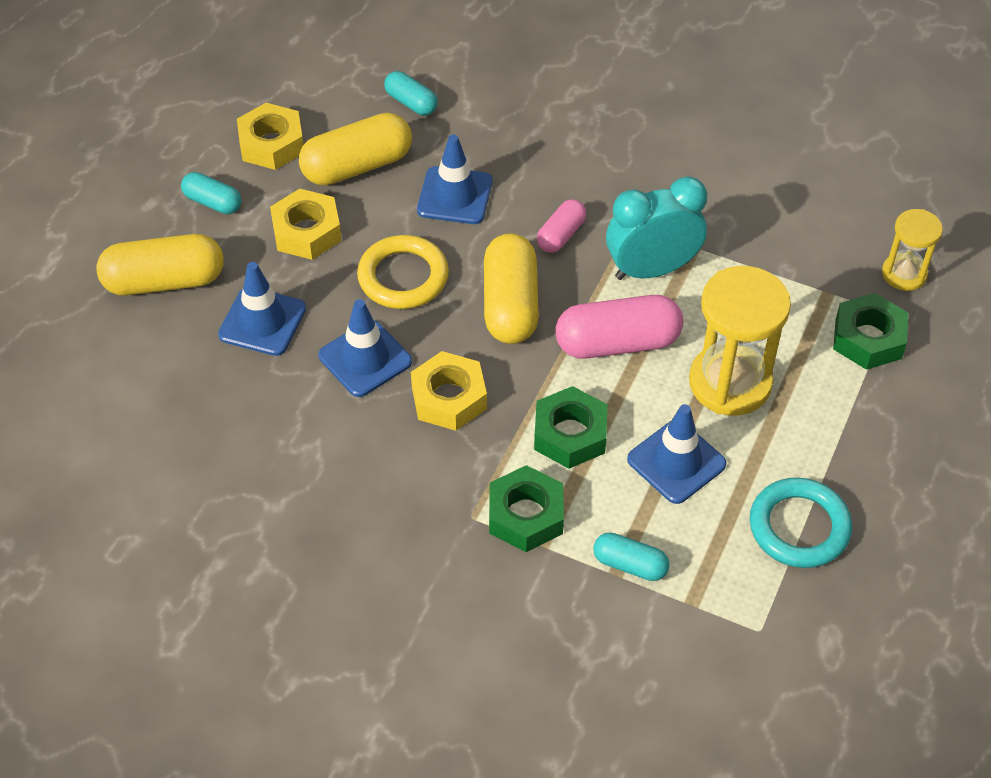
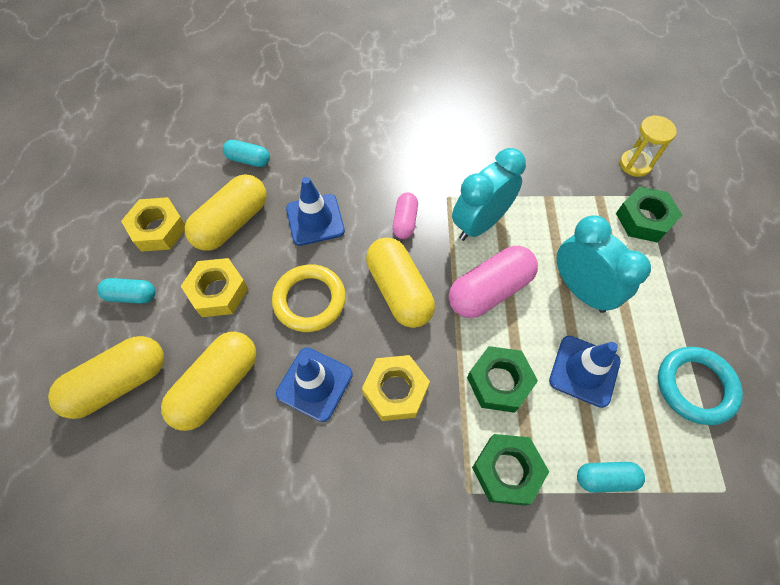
camera: 25 degrees left, 10 degrees up
blue traffic cone [218,262,306,356] -> yellow capsule [161,332,257,431]
yellow hourglass [689,266,791,416] -> turquoise clock [556,215,651,313]

